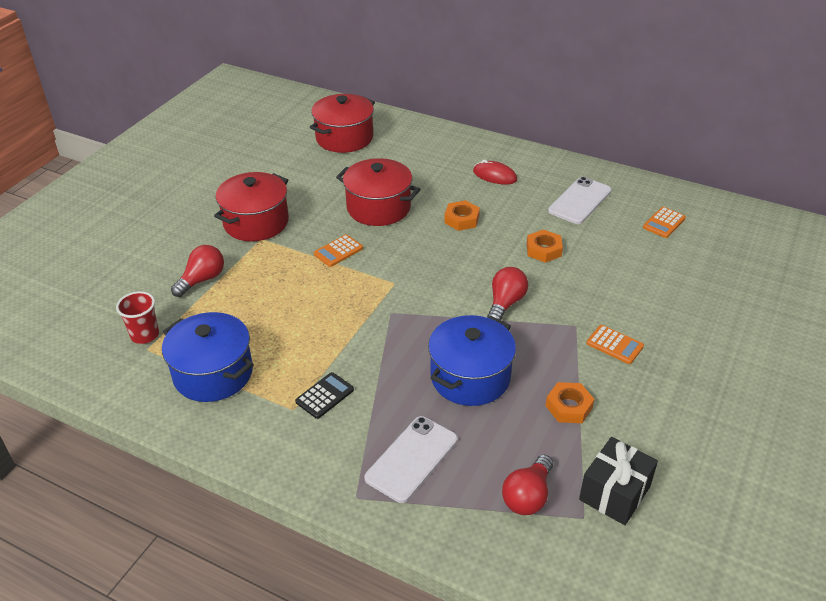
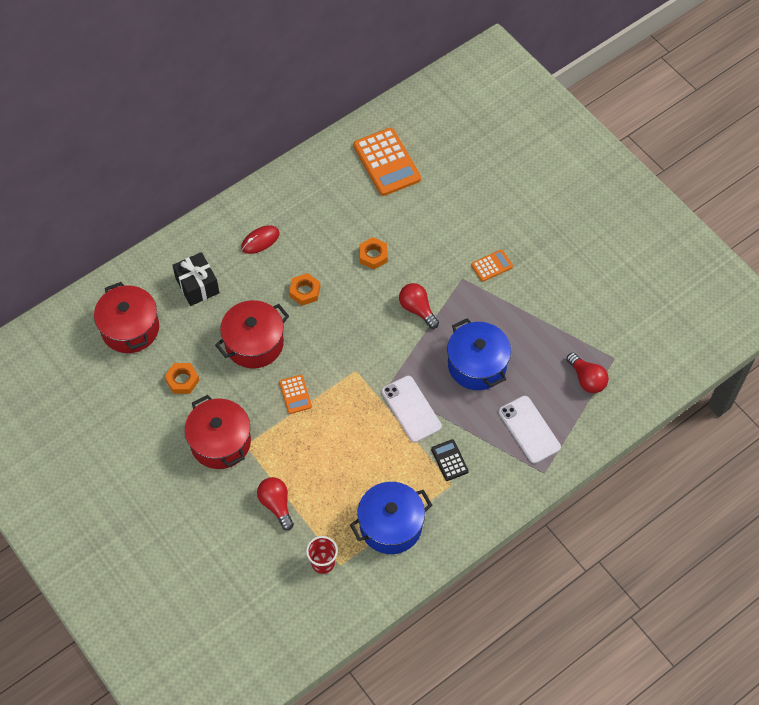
camera: 65 degrees left, 20 degrees up
orange nut [546,382,594,423] -> orange nut moved to [165,363,199,394]
white phone [548,177,612,224] -> white phone moved to [382,376,442,443]
black gift [579,437,658,525] -> black gift moved to [172,252,219,306]
orange calculator [643,207,686,238] -> orange calculator [353,128,421,196], size x2.00

